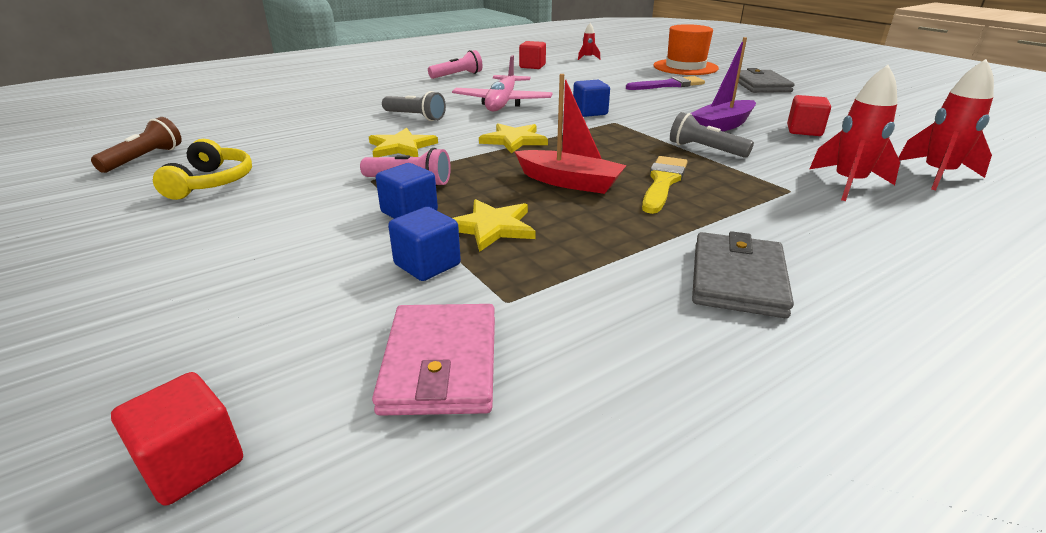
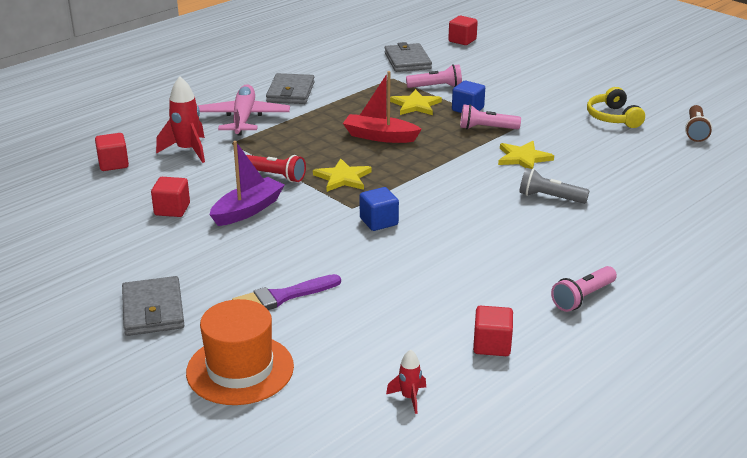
camera: 170 degrees right, 0 degrees up
pink wallet [372,304,495,416] -> grey wallet [385,42,432,72]
blue cube [388,207,461,281] -> pink flashlight [406,64,462,88]
pink plane [452,55,552,112] -> pink plane moved to [198,84,290,136]
yellow star [479,123,548,153] -> yellow star moved to [313,159,372,192]
yellow brush [642,156,687,214] -> none
grey flashlight [670,112,754,158] -> red flashlight [246,155,306,182]
red rocket [898,59,994,190] -> red cube [95,133,129,171]

